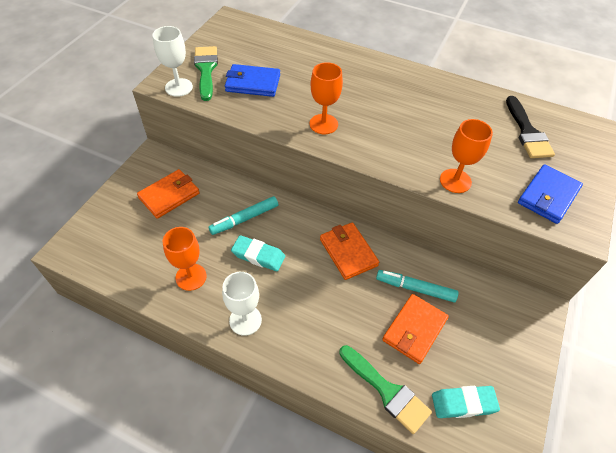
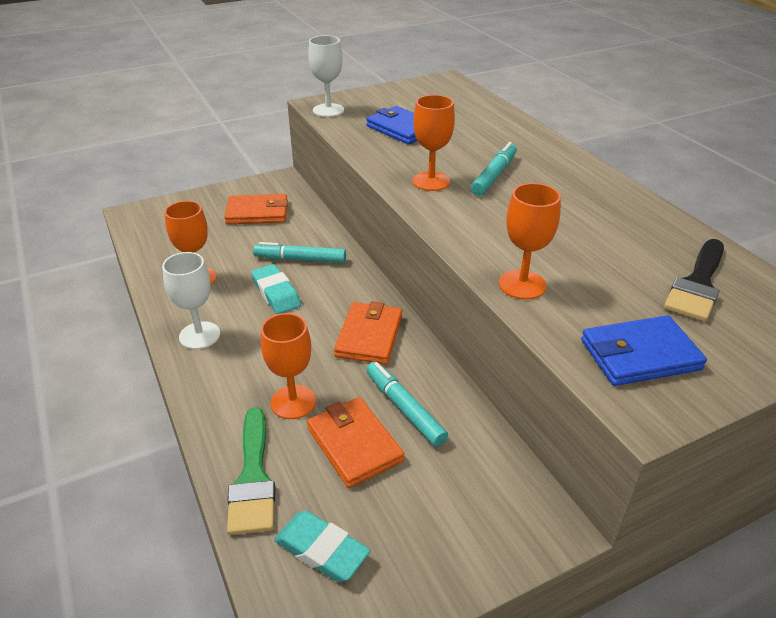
camera: 40 degrees right, 15 degrees down
green brush [194,46,218,101] -> none
orange wallet [382,294,449,364] -> orange wallet turned 75 degrees clockwise [307,397,404,488]
none -> orange goblet [261,313,316,419]
none -> turquoise marker [471,142,517,196]

